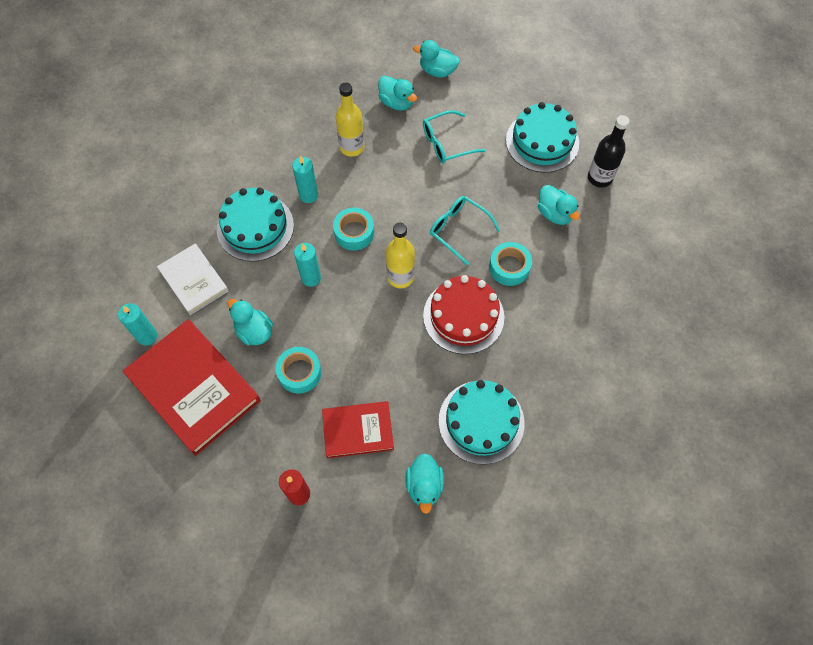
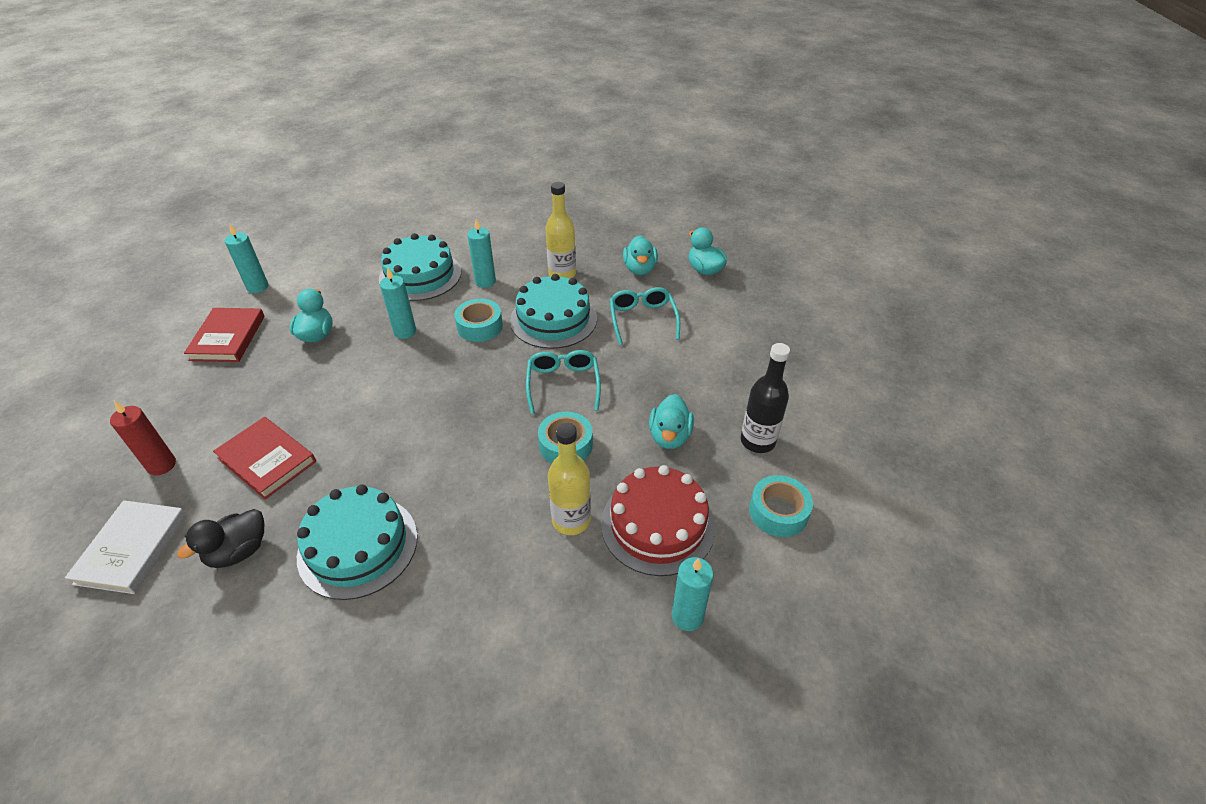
camera: 45 degrees right, 20 degrees down
red book [123,319,261,456] -> red book [184,308,265,362], size x0.58
white book [157,244,229,315] -> white book moved to [65,500,187,594]
turquoise tape [276,347,321,394] -> turquoise tape moved to [749,475,813,537]
yellow bottle [386,223,415,288] -> yellow bottle moved to [548,423,591,535]
turquoise duck [405,453,444,514] -> black duck [177,509,264,568]
turquoise glasses [423,110,485,163] -> turquoise glasses turned 60 degrees clockwise [610,287,680,345]
red cake [423,275,504,354] -> red cake moved to [601,465,715,576]
turquoise cake [506,102,579,173] -> turquoise cake moved to [510,274,597,349]
none -> turquoise candle [672,557,714,631]

